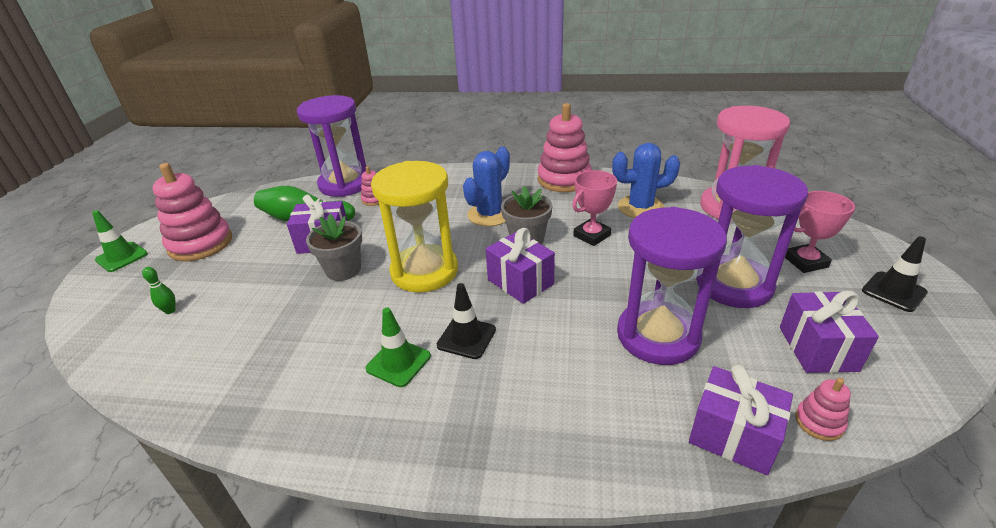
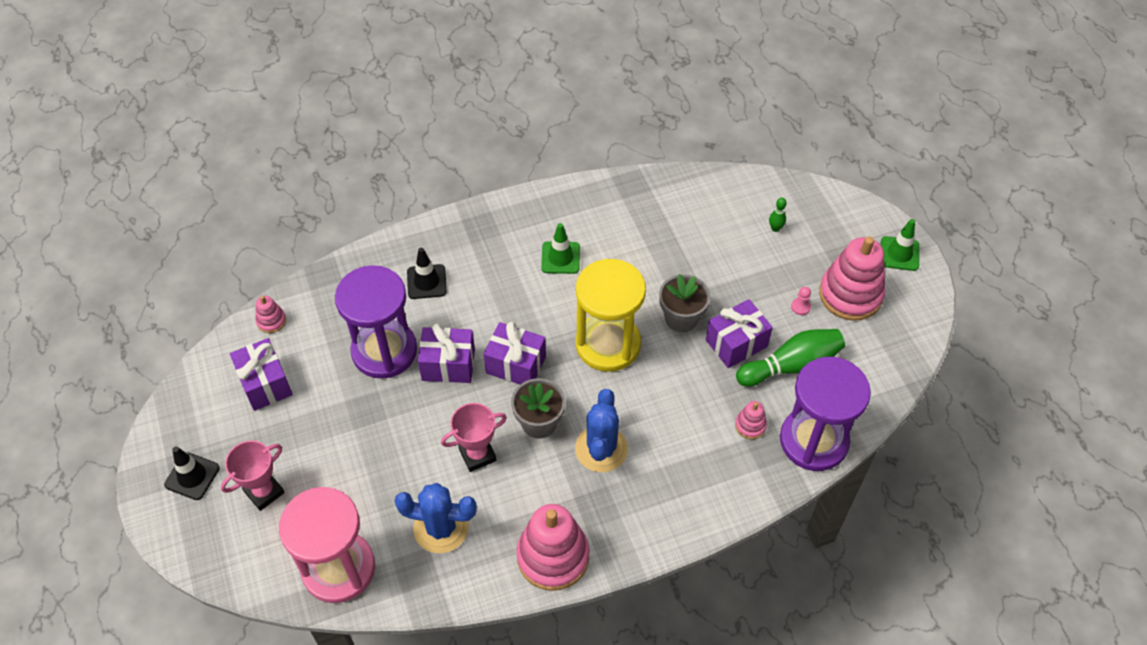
camera: 150 degrees right, 20 degrees up
black traffic cone [437,283,496,359] -> black traffic cone moved to [407,248,447,299]
pink trophy [572,170,617,246] -> pink trophy turned 45 degrees clockwise [441,403,507,472]
blue cactus [612,143,680,218] -> blue cactus turned 45 degrees clockwise [395,483,477,553]
purple gift [689,365,793,475] -> purple gift moved to [418,323,475,383]
purple hourglass [696,165,808,308] -> none
none -> pink pawn [791,287,811,315]

